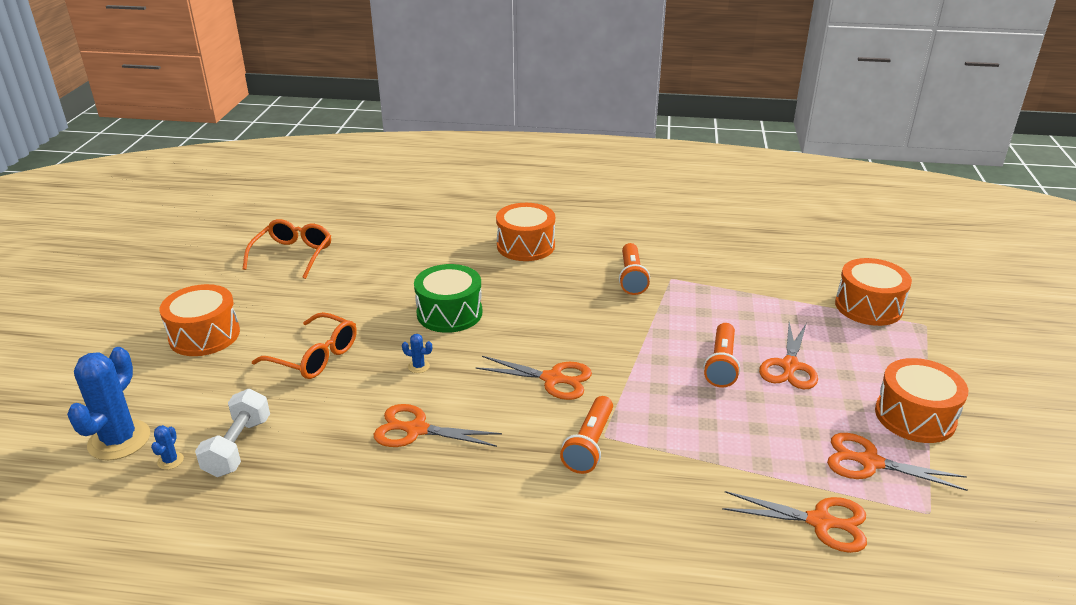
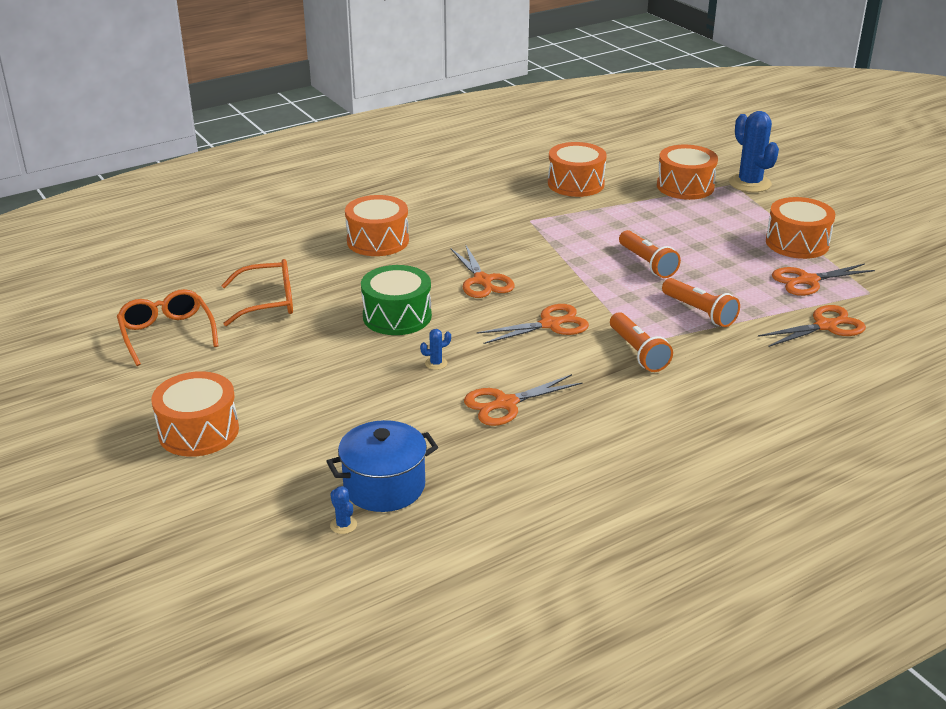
camera: 40 degrees left, 0 degrees up
blue cactus [67,347,150,460] -> blue cactus moved to [729,111,779,192]
white dumbbell [195,389,270,477] -> blue pot [326,420,438,512]
orange glasses [252,312,357,379] -> orange glasses moved to [221,259,293,326]
orange flashlight [619,243,650,295] -> orange flashlight moved to [662,278,740,327]
orange scissors [759,322,818,389] -> orange scissors moved to [450,244,514,298]
none -> orange drum [548,142,607,197]

